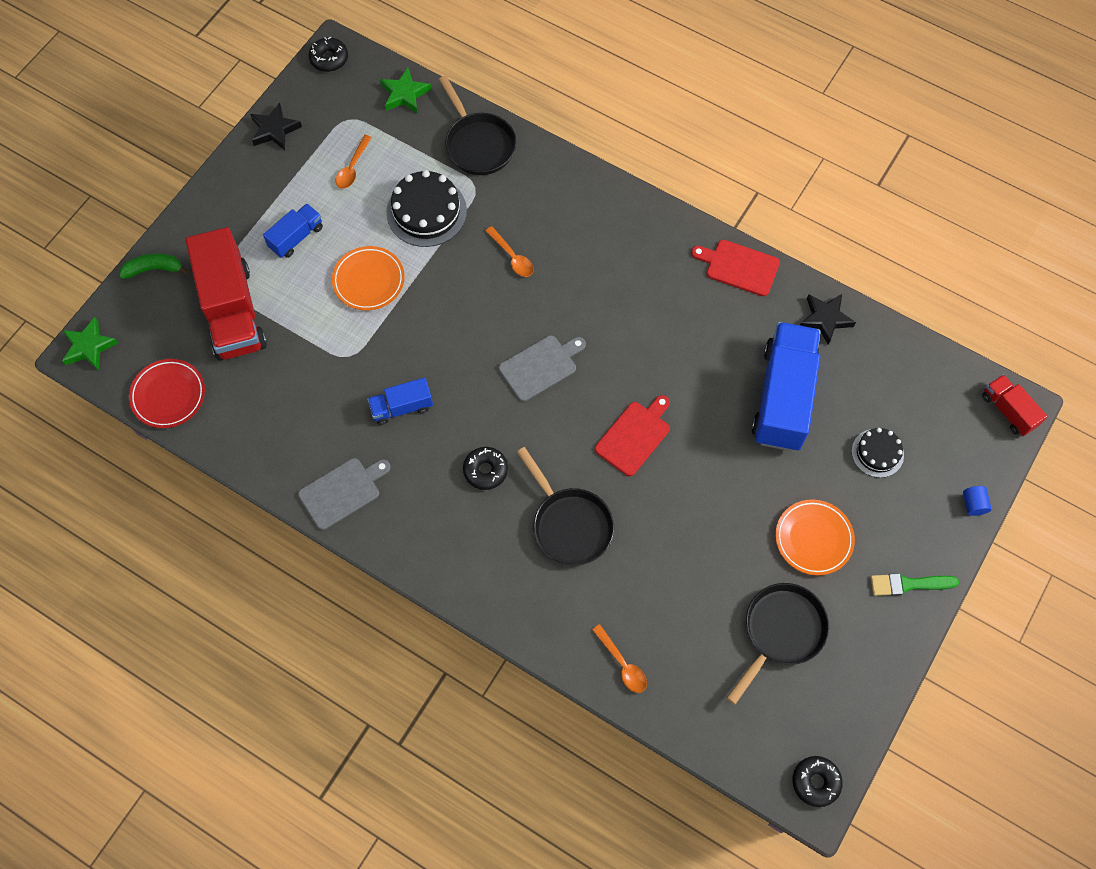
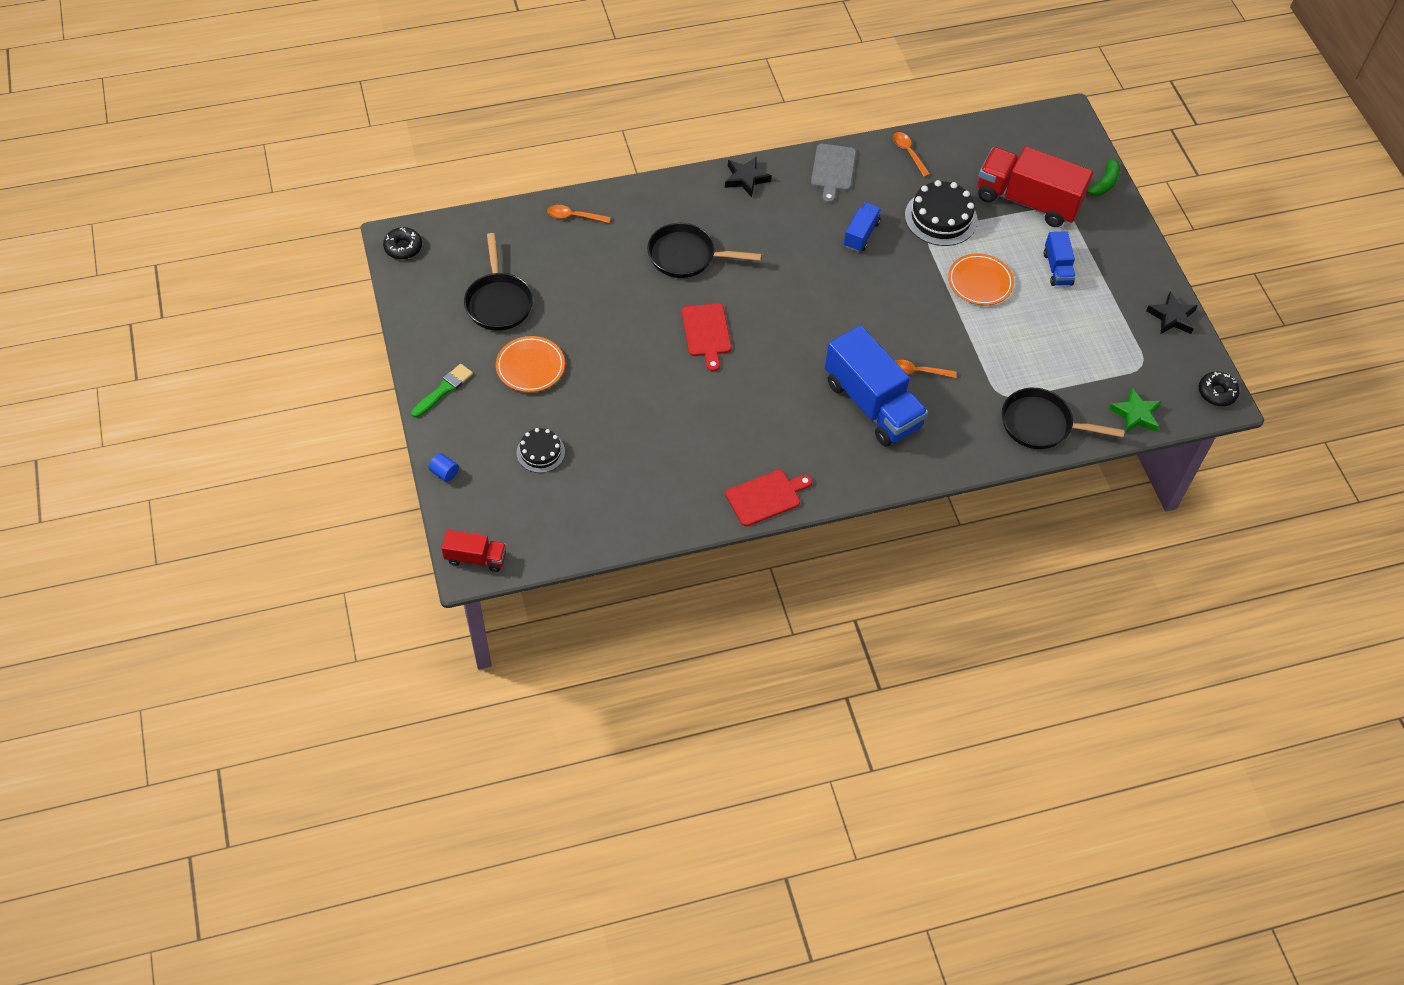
camera: 130 degrees right, 10 degrees down
green star [62,317,118,371] -> none
red plate [129,359,205,428] -> none
orange spoon [335,135,372,189] -> orange spoon moved to [893,132,930,177]
black cake [386,170,467,247] -> black cake moved to [905,180,978,246]
black donut [463,447,508,490] -> none
grey cutting board [499,335,586,401] -> none
blue truck [752,322,821,451] -> blue truck moved to [825,325,928,447]
black star [800,294,856,345] -> black star moved to [725,156,772,197]

